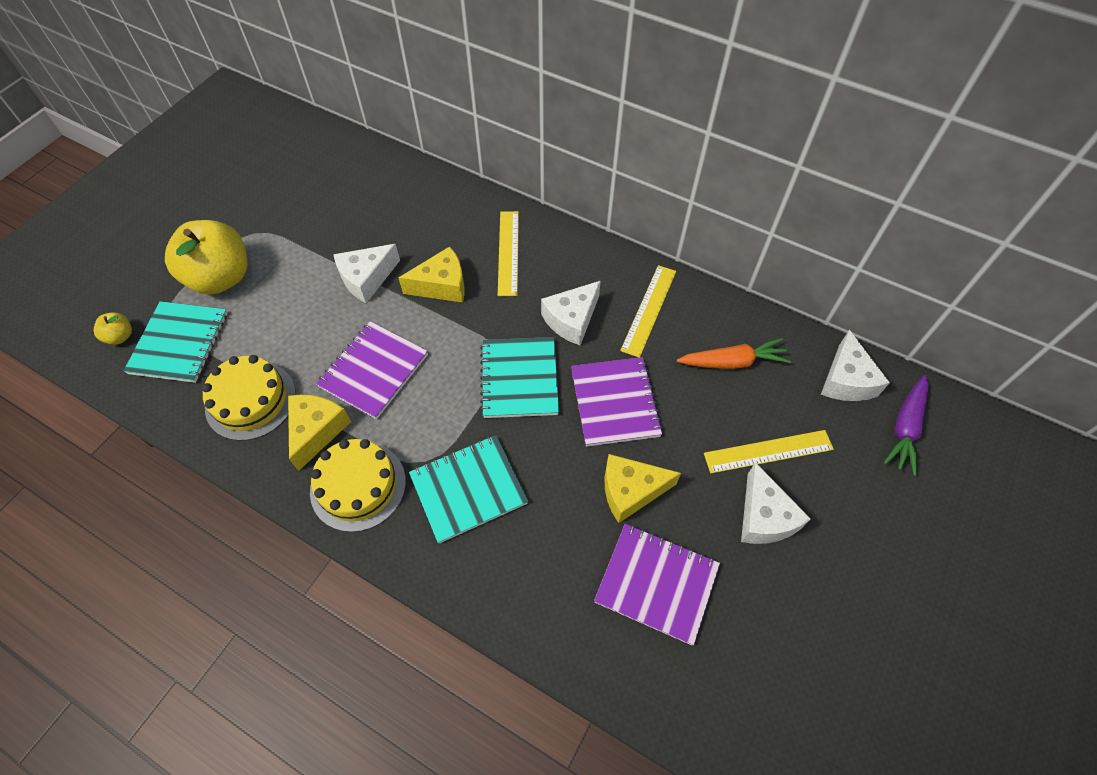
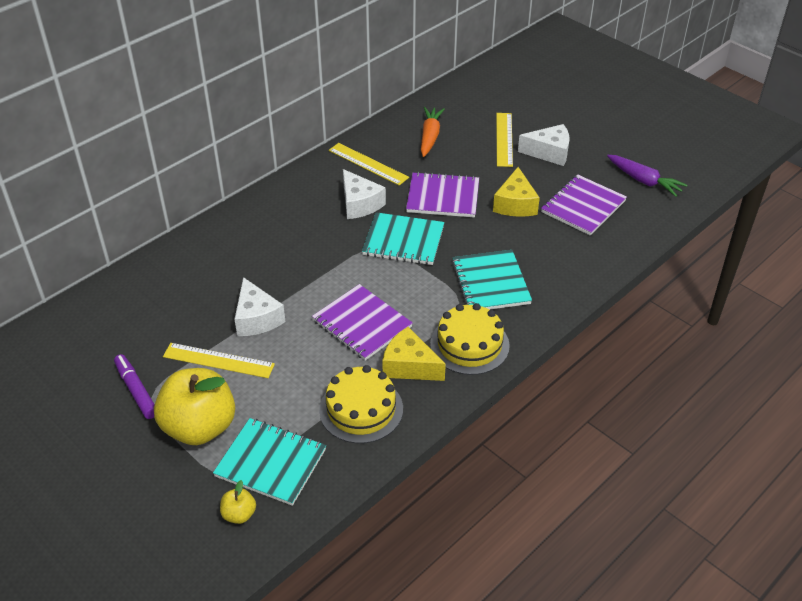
camera: 75 degrees left, 15 degrees down
yellow cheese [399,246,465,303] -> none
yellow ruler [498,211,519,296] -> yellow ruler moved to [163,343,275,378]
white cheese [821,330,890,401] -> none
purple carrot [884,375,929,476] -> purple carrot moved to [607,155,687,197]
none -> purple marker [114,354,155,419]

